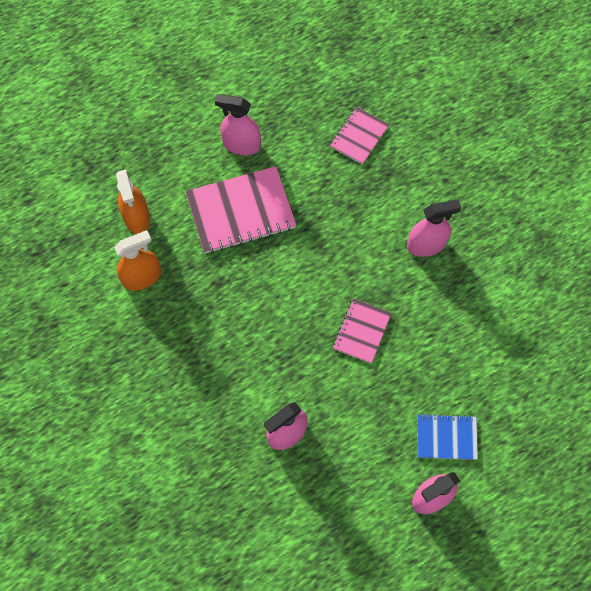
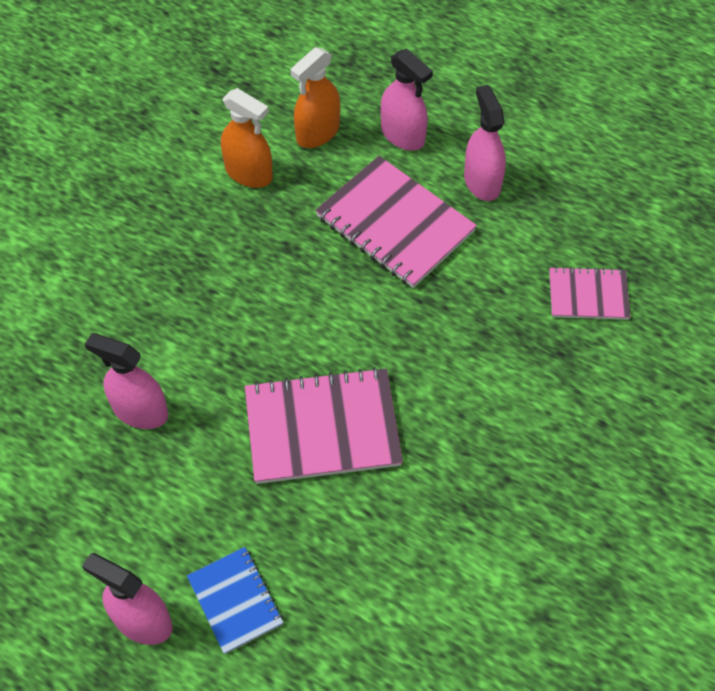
camera: 60 degrees right, 10 degrees down
pink notebook [333,298,391,363] -> pink notebook [245,367,403,484], size x1.76
pink spray bottle [407,199,461,257] -> pink spray bottle moved to [381,49,433,151]

